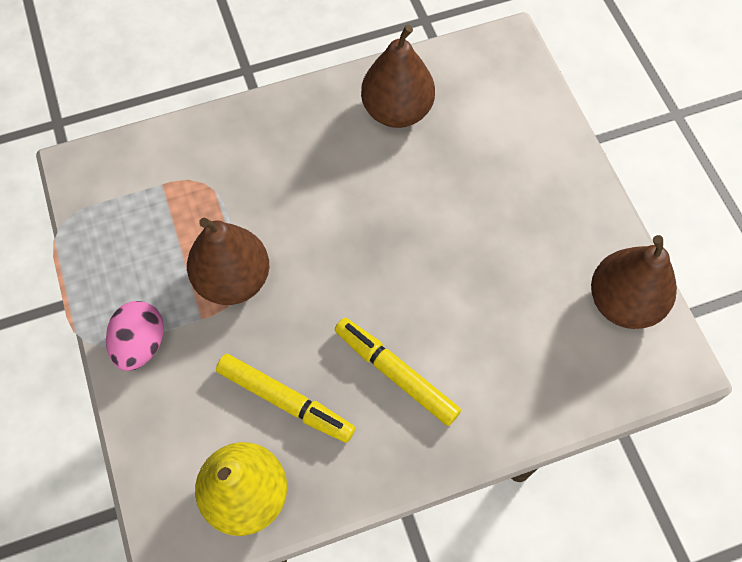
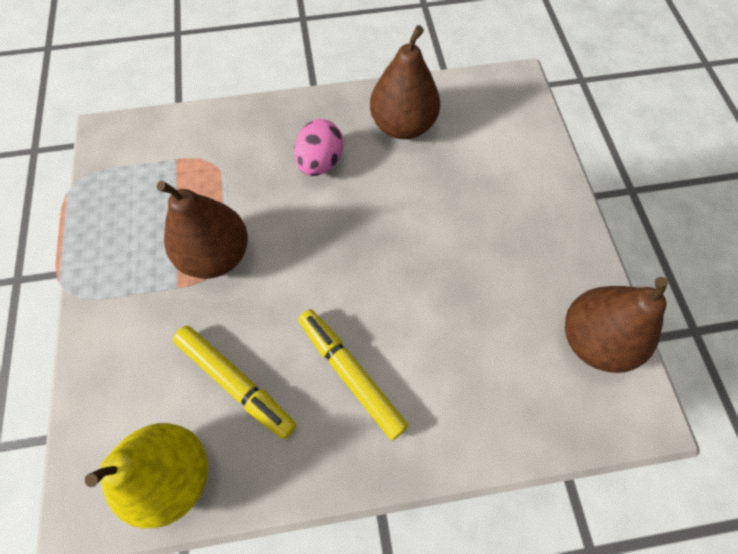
camera: 10 degrees right, 0 degrees up
pink egg [106,301,164,371] -> pink egg moved to [294,119,344,176]

